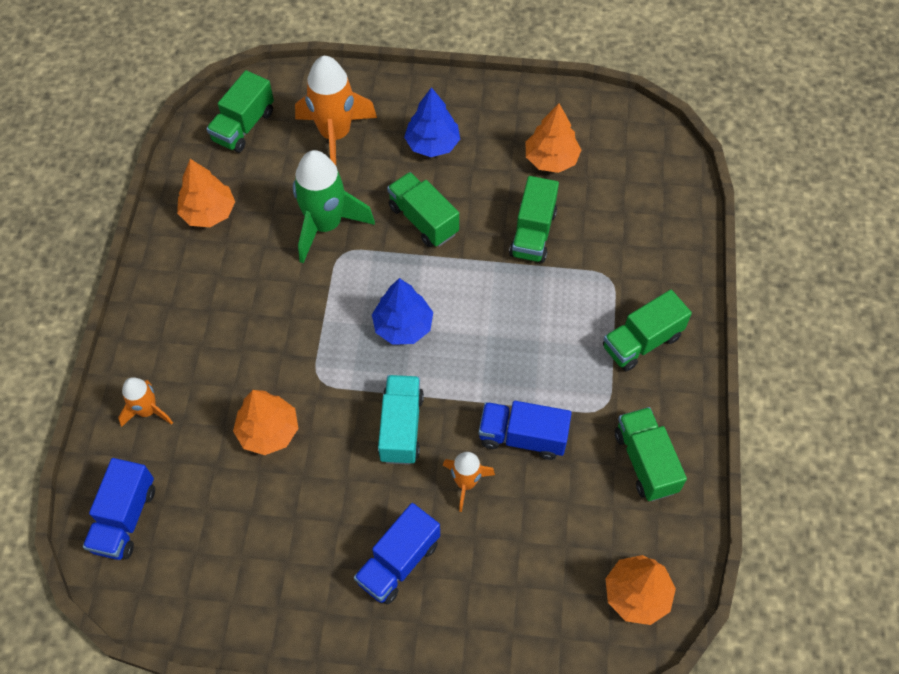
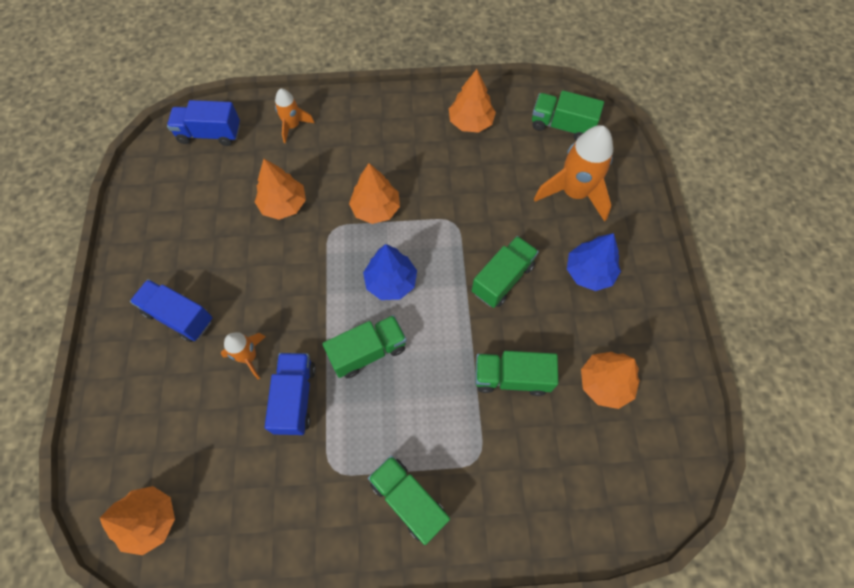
camera: 80 degrees right, 5 degrees up
green rocket [293,150,375,263] -> none
turquoise truck [378,375,424,464] -> none
green truck [615,407,687,501] -> green truck moved to [323,315,407,378]
none -> orange tree [349,163,400,224]

